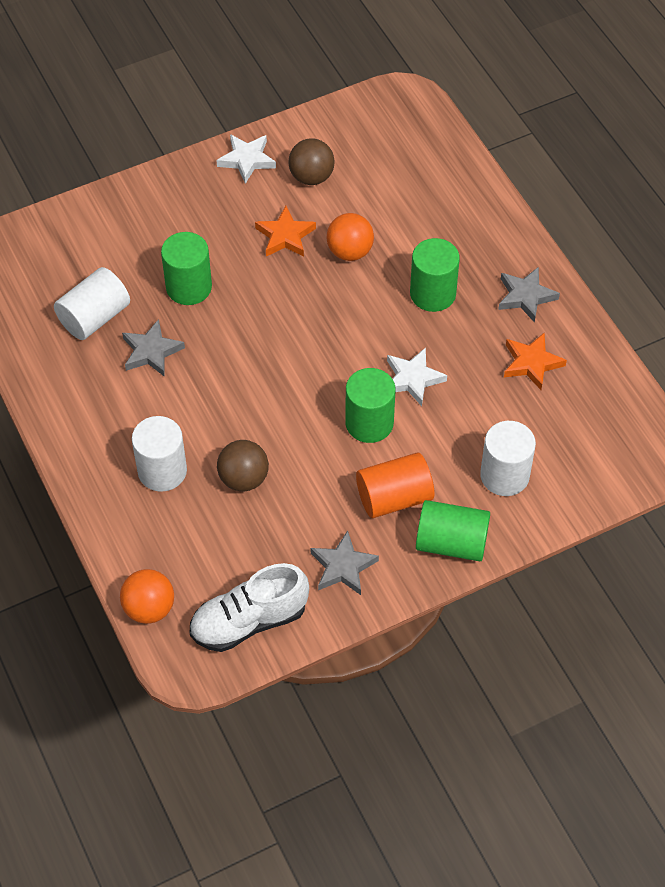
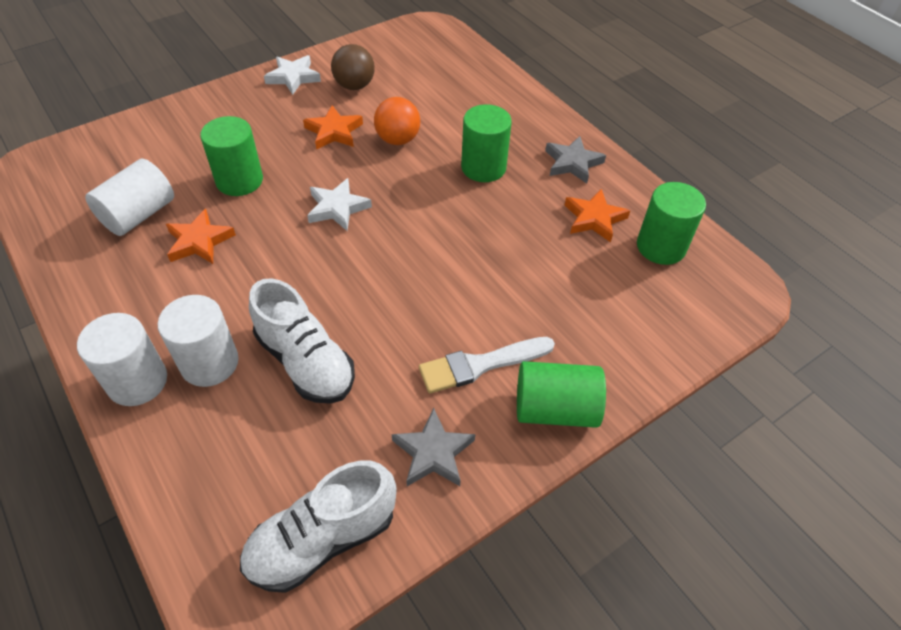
camera: 10 degrees left, 5 degrees down
orange ball [120,569,174,624] -> none
grey star [122,319,185,376] -> orange star [166,209,236,264]
brown ball [217,440,269,491] -> white shoe [249,278,355,404]
green cylinder [345,368,396,443] -> green cylinder moved to [637,182,706,265]
orange cylinder [356,452,435,518] -> white brush [419,337,555,394]
white star [387,348,447,406] -> white star moved to [307,178,372,231]
white cylinder [480,421,536,496] -> white cylinder moved to [77,313,167,406]

